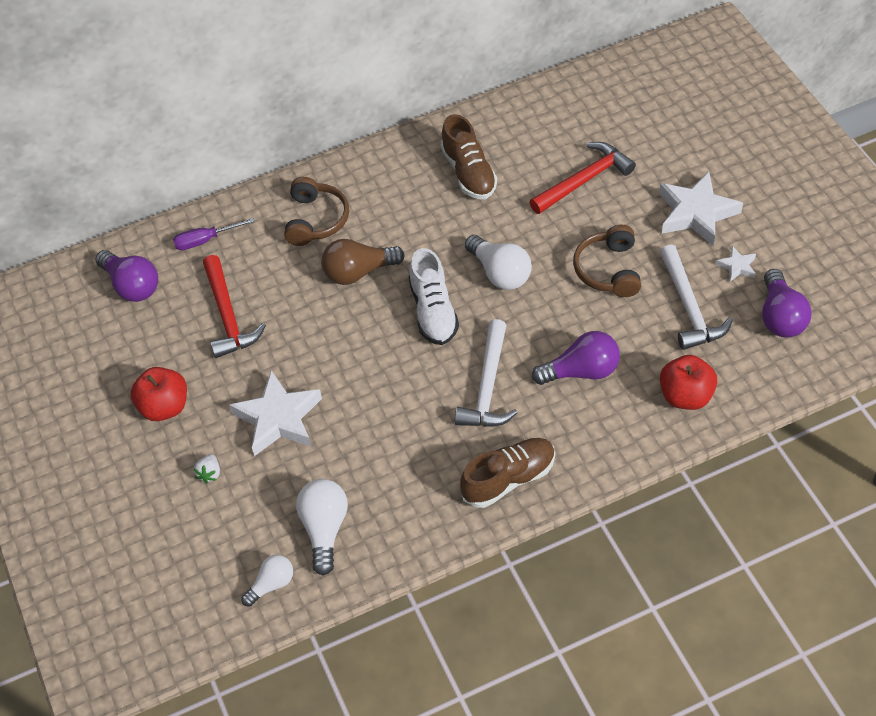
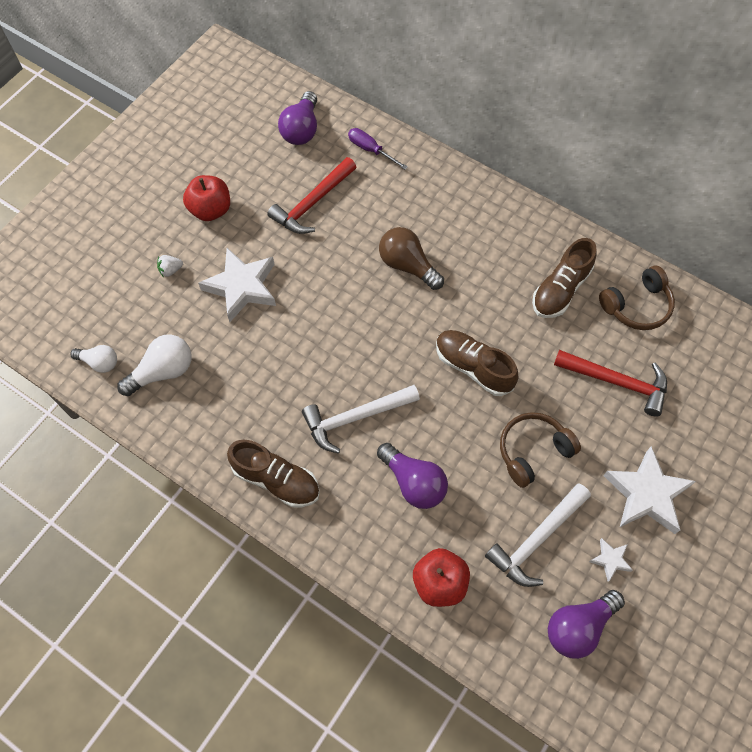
camera: 55 degrees right, 10 degrees up
brown headphones [284,177,349,246] -> brown headphones moved to [599,266,675,330]
white shoe [409,248,459,345] -> none
white light bulb [465,235,532,290] -> brown shoe [436,330,518,396]

